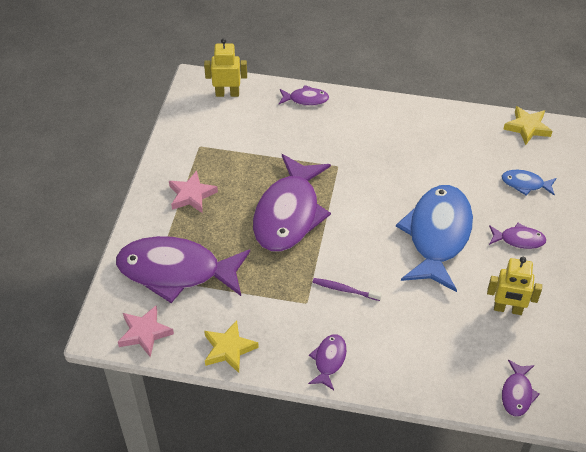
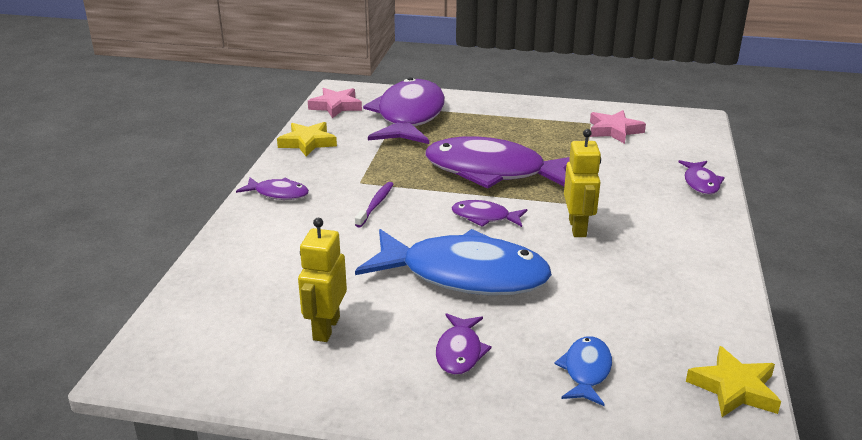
camera: 90 degrees right, 20 degrees down
pink star [169,171,218,213] -> pink star moved to [590,110,646,144]
yellow robot [204,38,247,97] -> yellow robot moved to [564,129,601,237]
purple fish [502,360,540,417] -> purple fish moved to [452,200,527,227]

